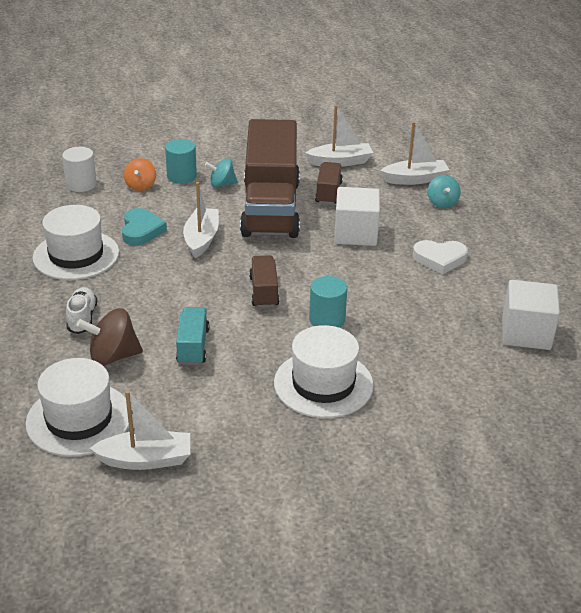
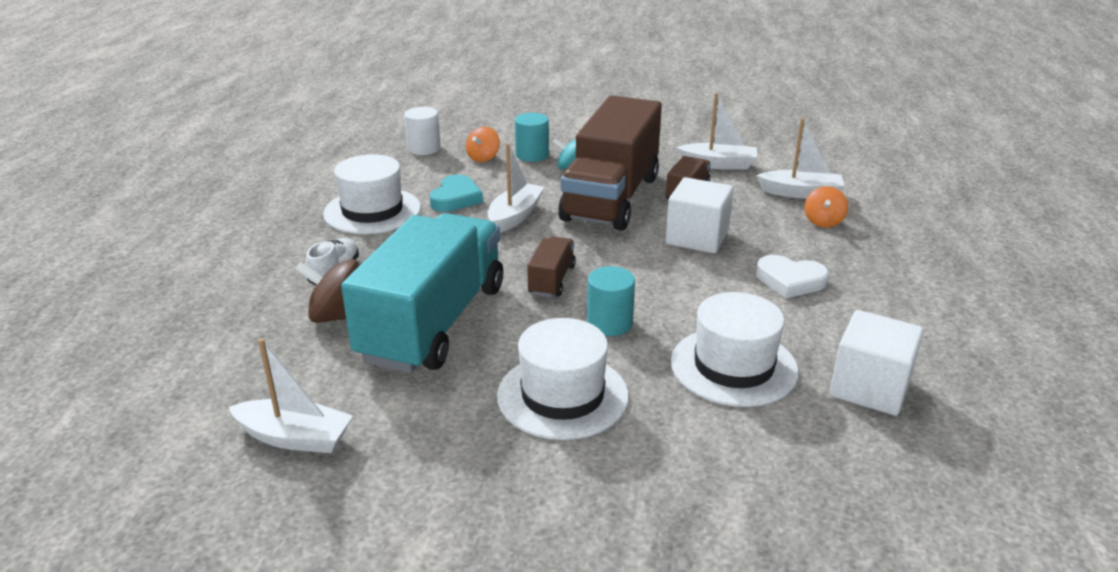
camera: 20 degrees right, 5 degrees down
white hat [25,358,129,457] -> white hat moved to [671,292,799,407]
turquoise truck [176,307,210,365] -> turquoise truck [341,213,503,373], size x2.35
turquoise spinning top [428,175,461,208] -> orange spinning top [805,186,848,228]

